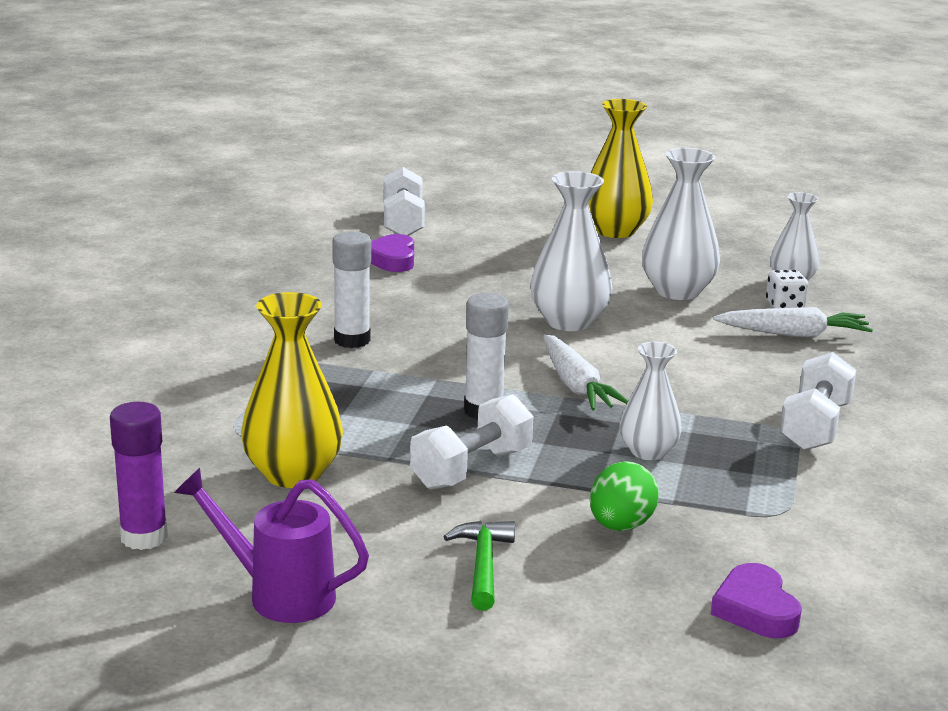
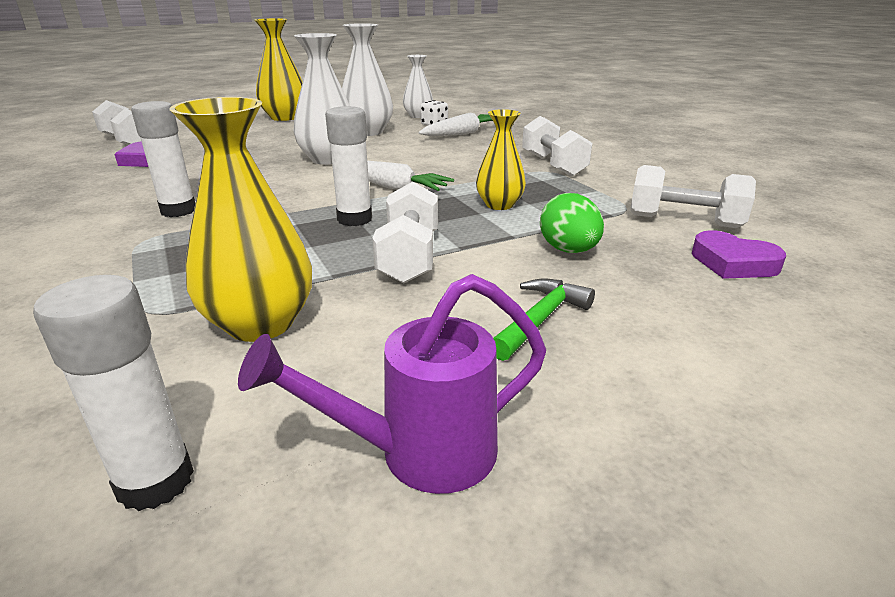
camera: 40 degrees left, 5 degrees up
purple glue stick [110,402,168,550] -> white glue stick [33,275,194,511]
green hammer [443,521,515,611] -> green hammer turned 75 degrees clockwise [493,279,595,361]
white vase [620,341,682,460] -> yellow vase [476,109,526,210]
none -> white dumbbell [630,165,756,228]

